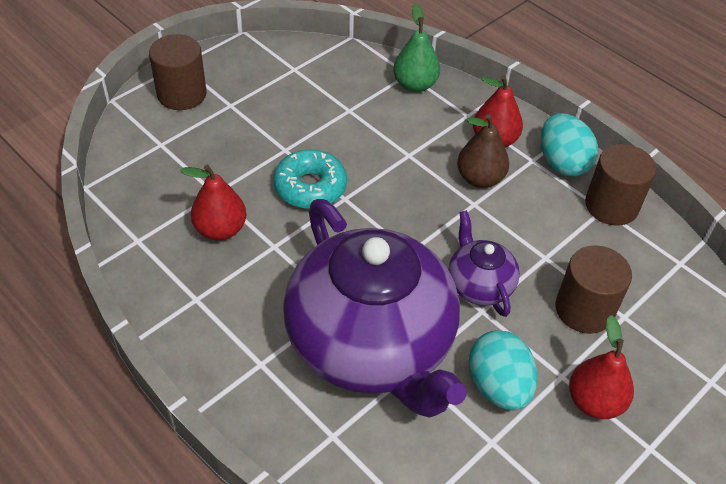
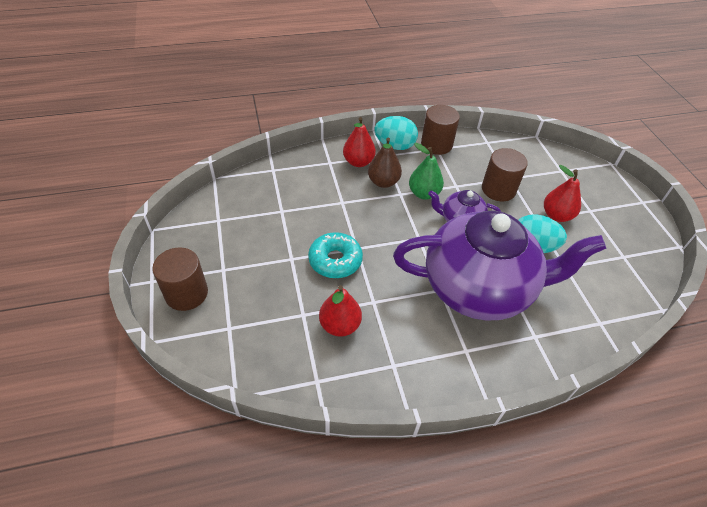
camera: 60 degrees left, 0 degrees up
green pear [393,3,440,92] -> green pear moved to [409,143,444,200]

